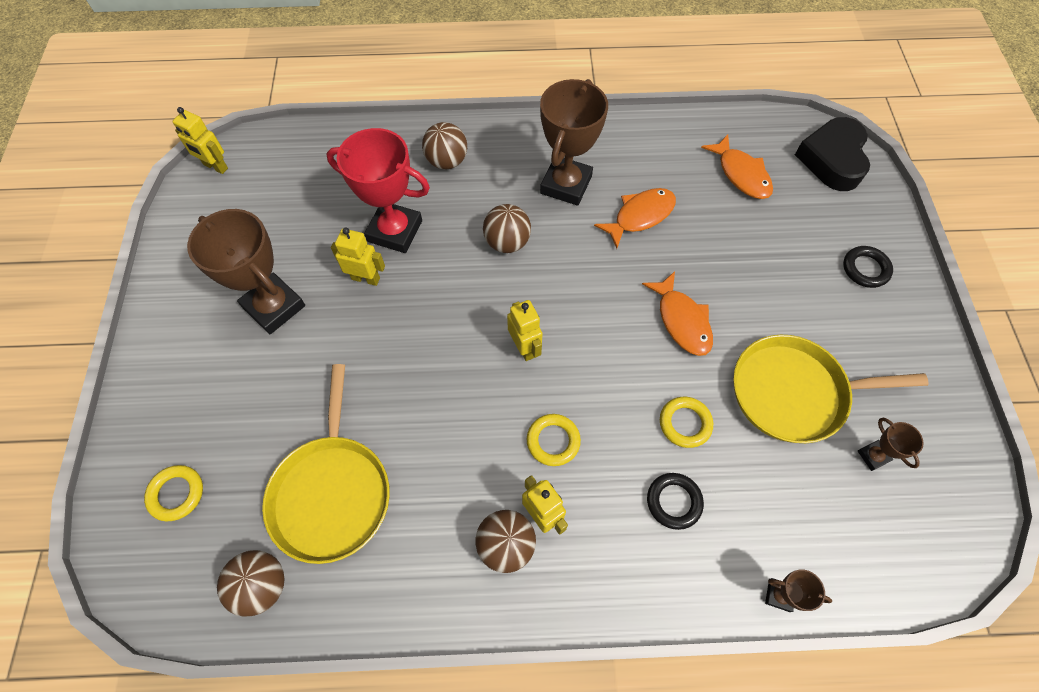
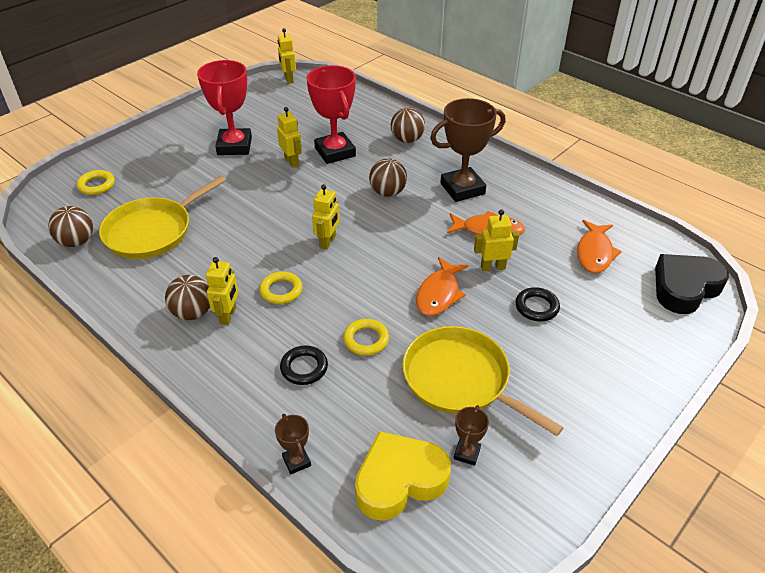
camera: 45 degrees right, 20 degrees down
brown trophy [187,209,305,334] -> red trophy [197,60,252,155]
black ring [843,246,893,288] -> black ring moved to [516,287,560,321]
none -> yellow heart [355,431,451,521]
none -> yellow robot [474,209,519,271]

